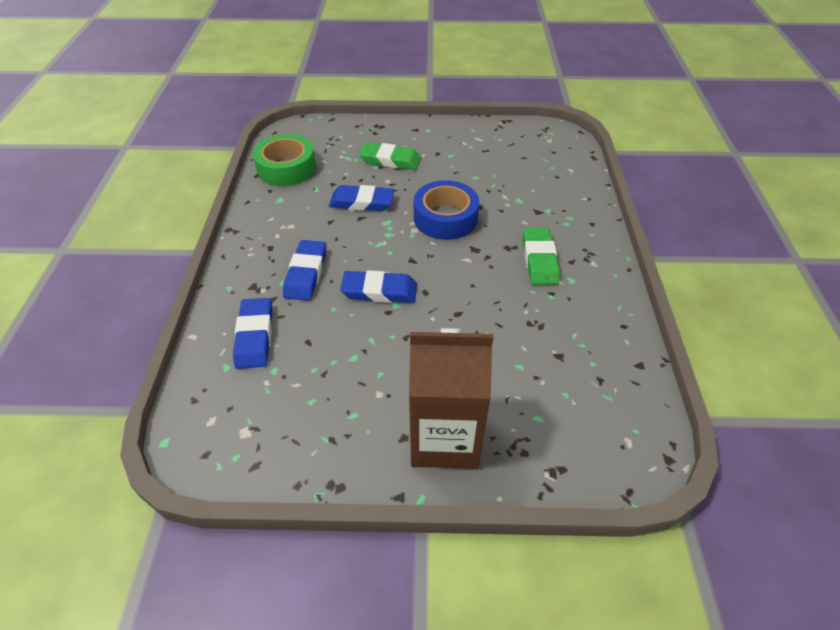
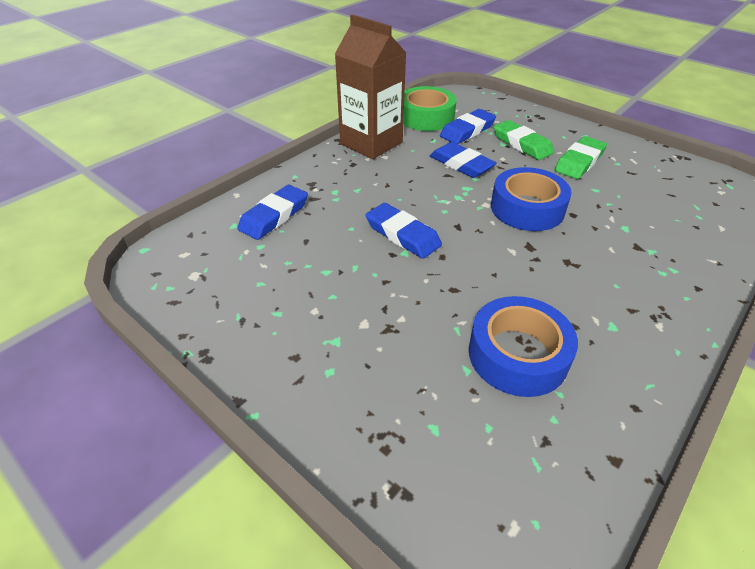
camera: 40 degrees right, 5 degrees down
blue eraser [283,240,326,301] -> blue eraser moved to [440,109,496,144]
brown carton [409,328,493,469] -> brown carton moved to [335,14,406,159]
green eraser [523,228,560,285] -> green eraser moved to [555,136,607,179]
none -> blue tape [469,296,578,397]

